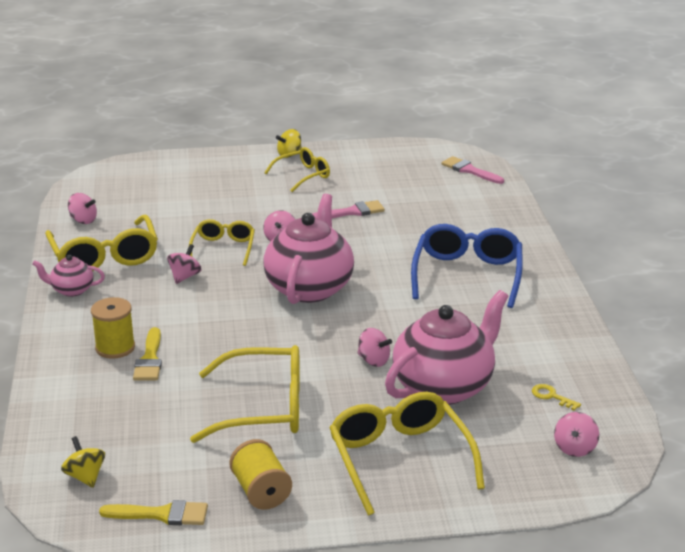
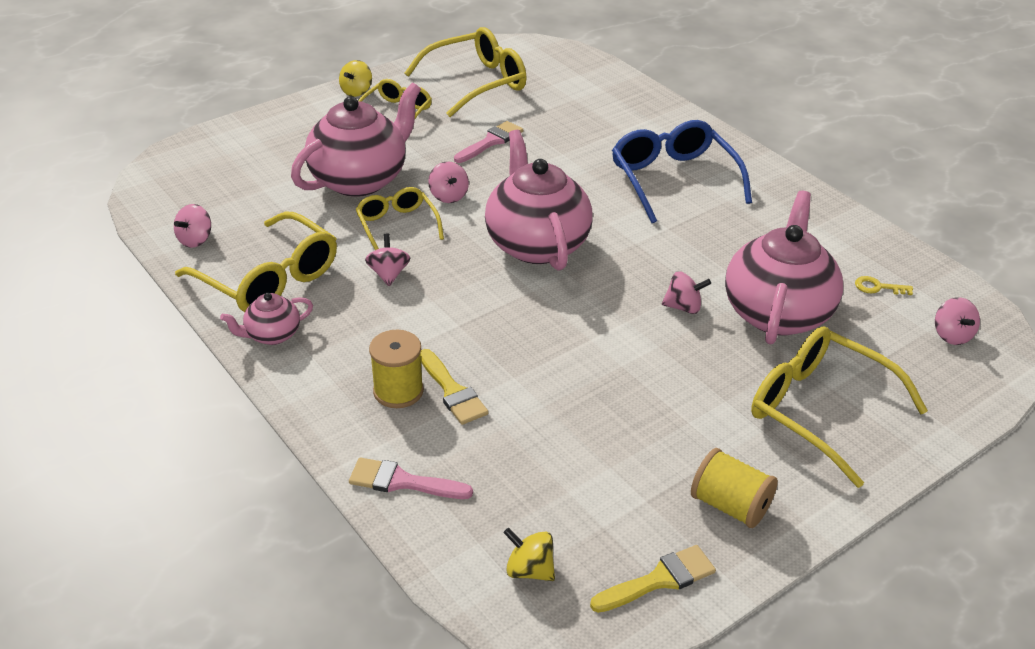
camera: 30 degrees left, 10 degrees up
pink spinning top [68,193,97,224] -> pink spinning top turned 120 degrees clockwise [174,204,211,248]
yellow glasses [190,345,300,443] -> yellow glasses moved to [405,27,526,117]
pink brush [442,156,504,184] -> pink brush moved to [349,457,473,499]
none -> pink teapot [291,83,421,197]

